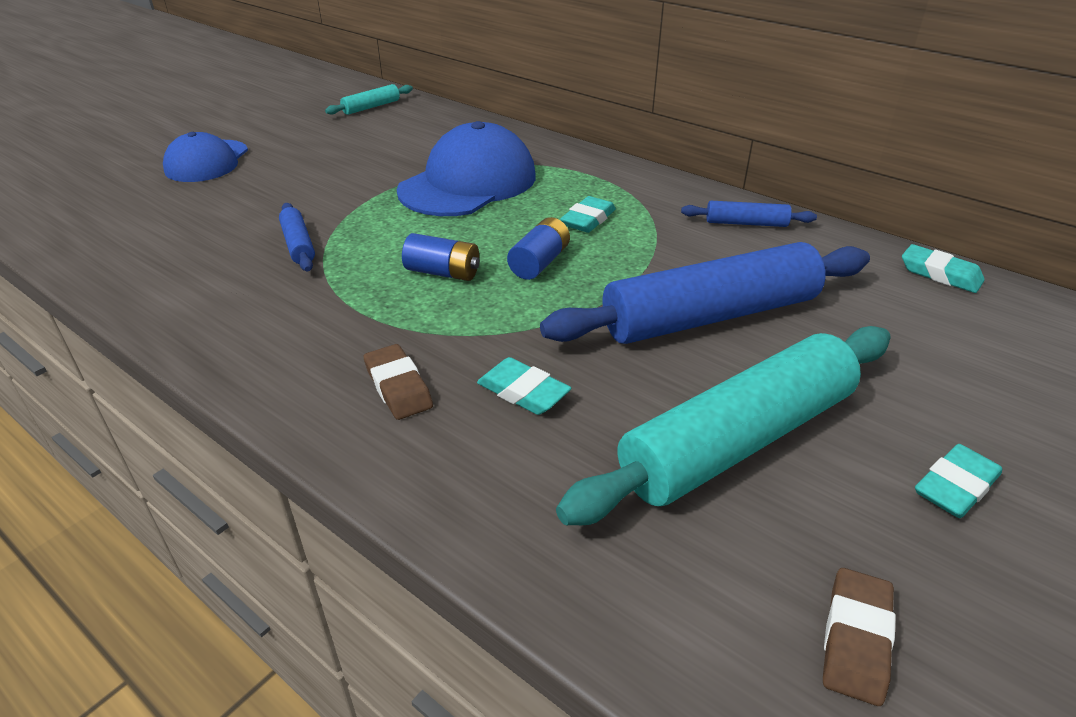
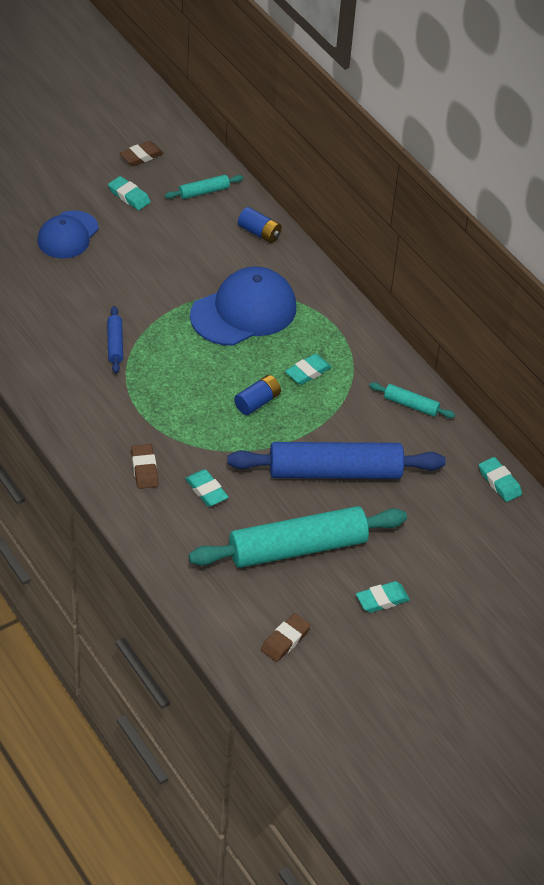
camera: 15 degrees right, 10 degrees up
blue battery [402,233,480,281] -> blue battery moved to [238,207,282,243]
blue rolling pin [681,201,817,227] -> turquoise rolling pin [369,382,455,418]
none -> turquoise eraser [108,176,151,210]
none -> brown eraser [119,141,164,166]

